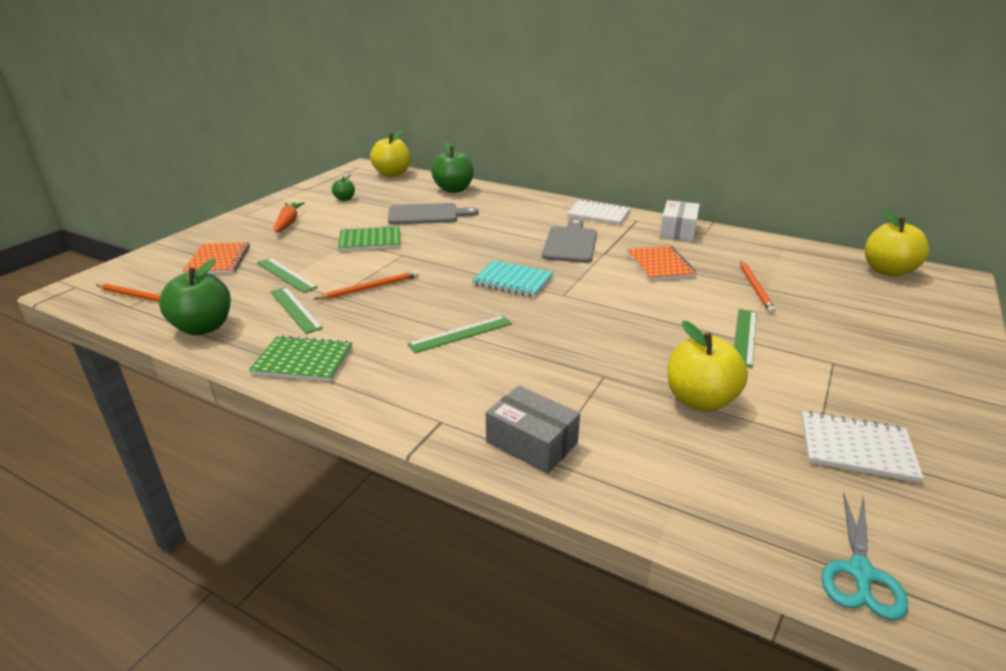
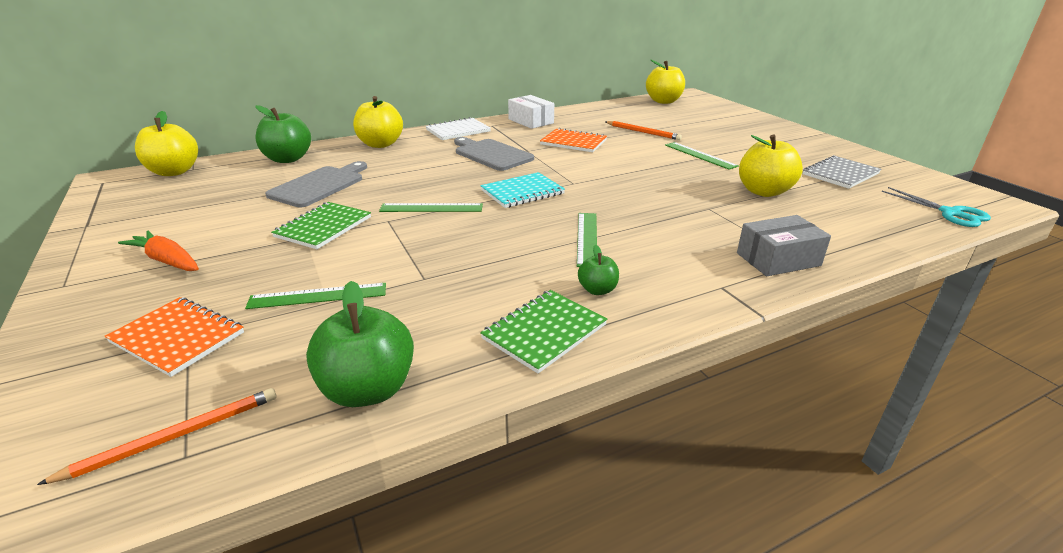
camera: 55 degrees left, 0 degrees up
green ruler [270,287,323,334] -> green ruler moved to [379,203,483,212]
orange pencil [314,271,419,300] -> none
green apple [332,174,355,201] -> green apple moved to [578,245,619,295]
white notebook [802,411,924,483] -> grey notebook [803,155,881,189]
none -> yellow apple [353,96,403,148]

